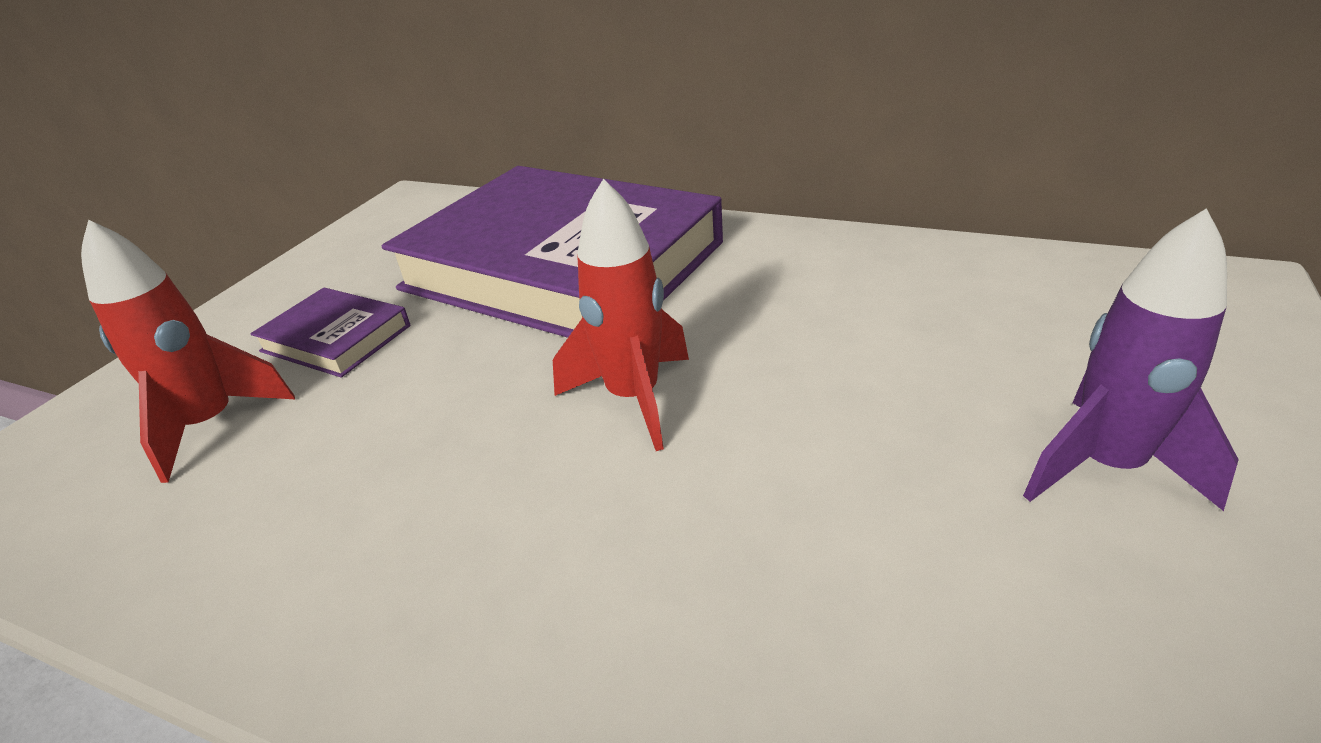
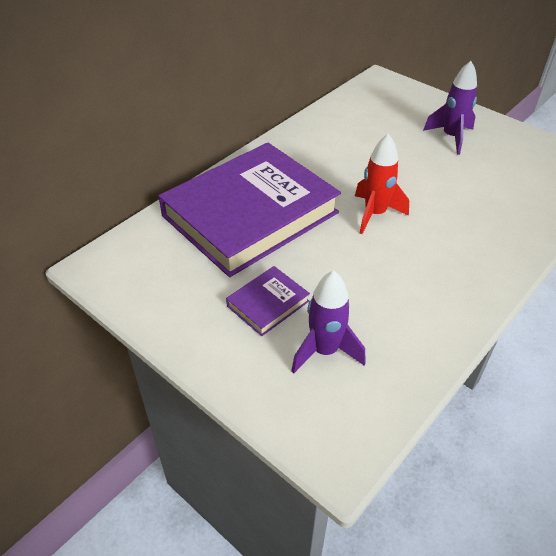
camera: 75 degrees left, 10 degrees up
red rocket [81,220,295,483] -> purple rocket [291,270,366,374]

